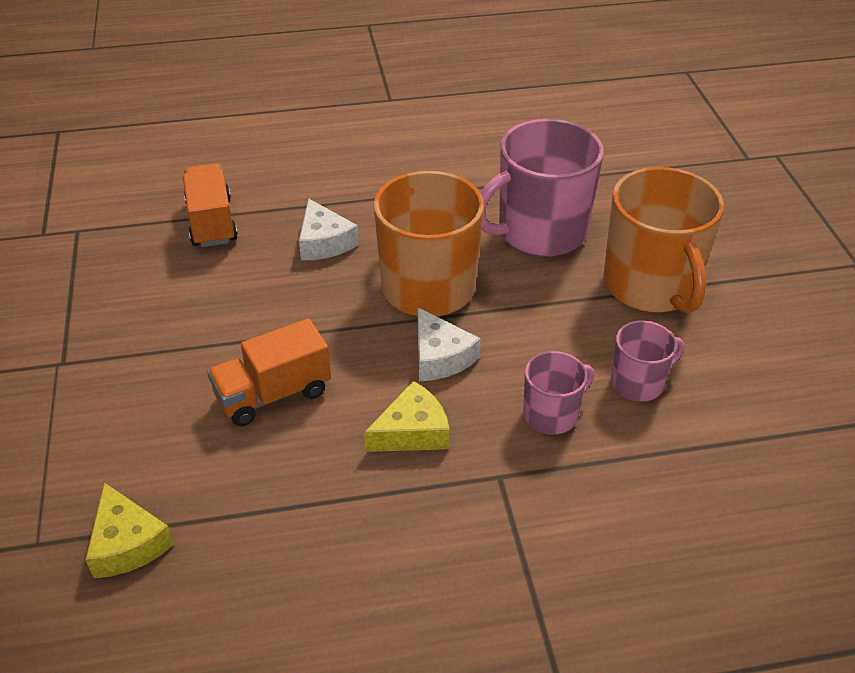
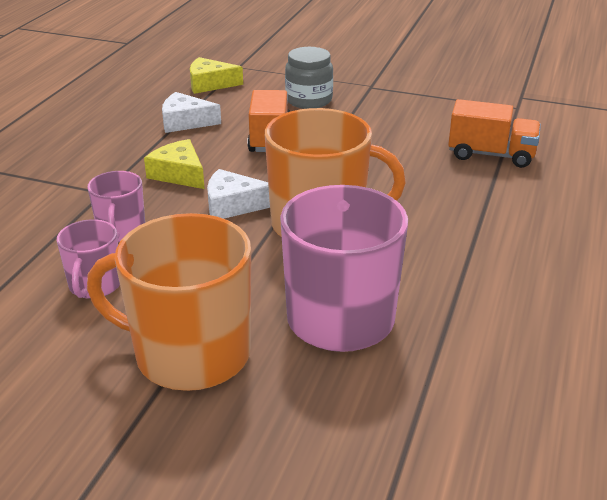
camera: 120 degrees right, 10 degrees down
white cheese [299,198,359,260] -> white cheese moved to [162,92,221,133]
yellow cheese [364,381,450,452] -> yellow cheese turned 135 degrees clockwise [144,139,205,189]
none -> grey jar [285,47,333,109]

